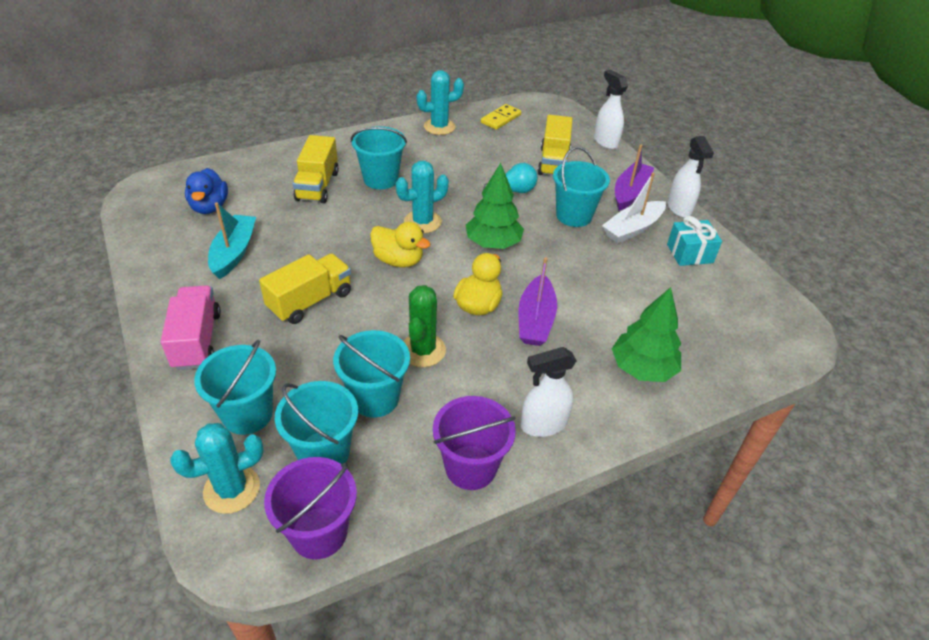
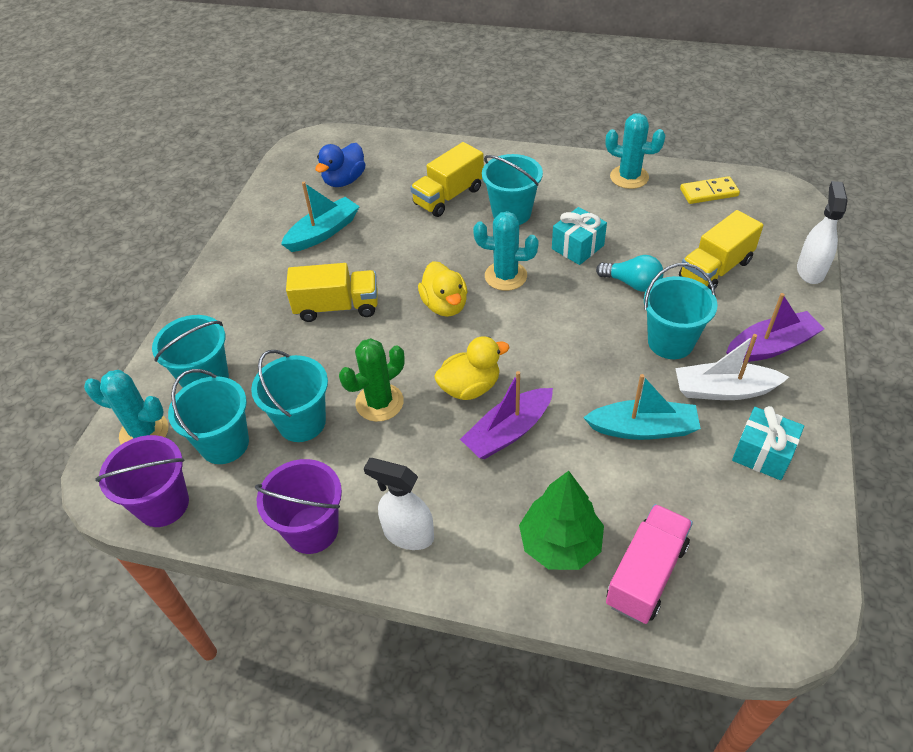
camera: 45 degrees right, 5 degrees up
pink truck [161,285,221,370] -> pink truck moved to [606,504,693,624]
green tree [466,163,524,249] -> none
white spray bottle [667,136,714,218] -> none
none -> turquoise gift [552,207,607,265]
none -> turquoise boat [583,374,701,440]

